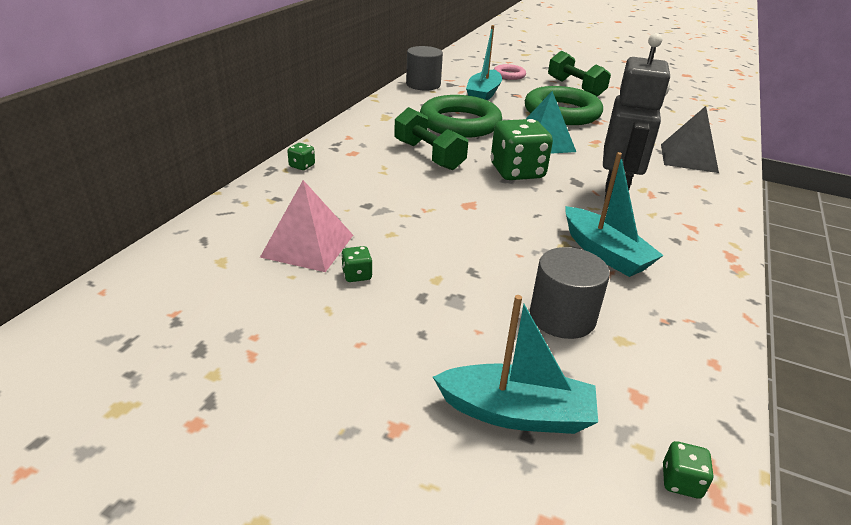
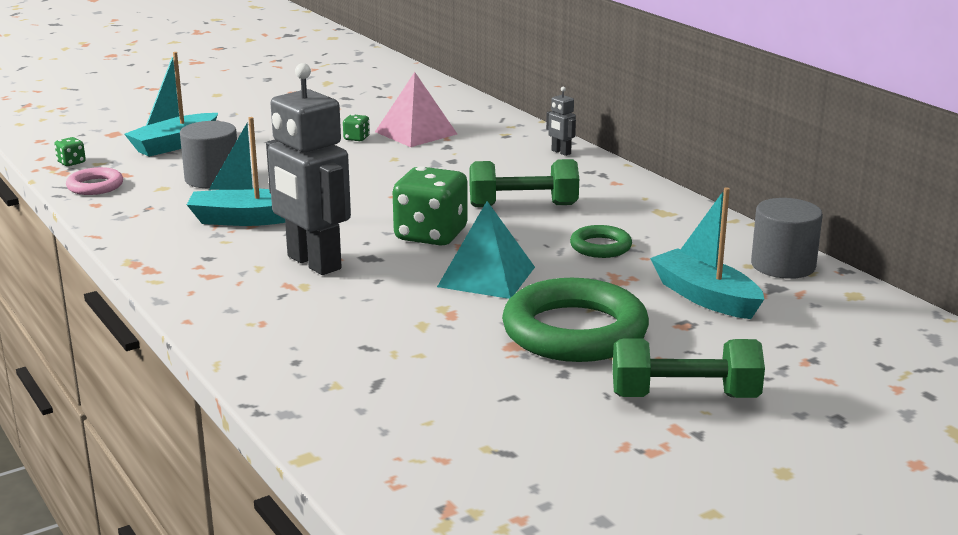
camera: 125 degrees right, 10 degrees down
green dice [287,143,315,170] -> grey robot [546,87,576,156]
green ring [420,95,502,138] -> green ring [570,225,632,258], size x0.49
pink ring [494,64,526,80] -> pink ring moved to [66,167,123,195]
grey pyramid [661,106,719,173] -> none

